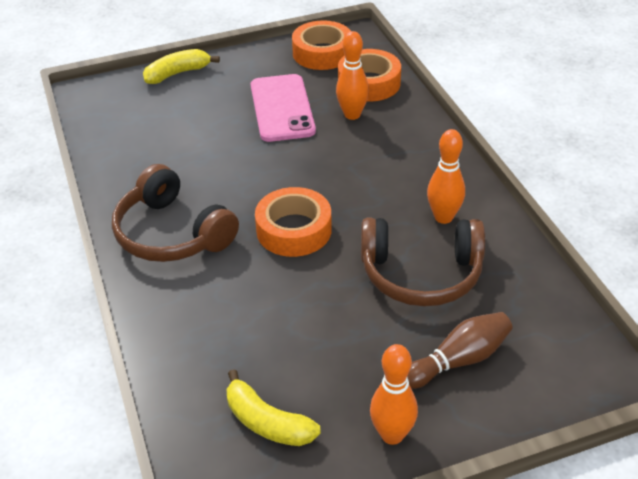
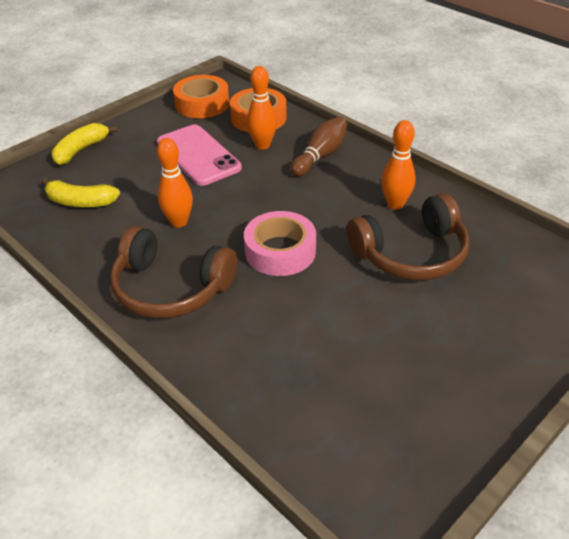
camera: 25 degrees left, 0 degrees up
yellow banana [227,369,321,446] -> yellow banana moved to [42,178,120,207]
orange tape [255,187,332,257] -> pink tape [244,211,316,276]
orange bowling pin [370,344,418,445] -> orange bowling pin moved to [157,138,193,228]
brown bowling pin [407,312,513,389] -> brown bowling pin moved to [291,117,348,177]

